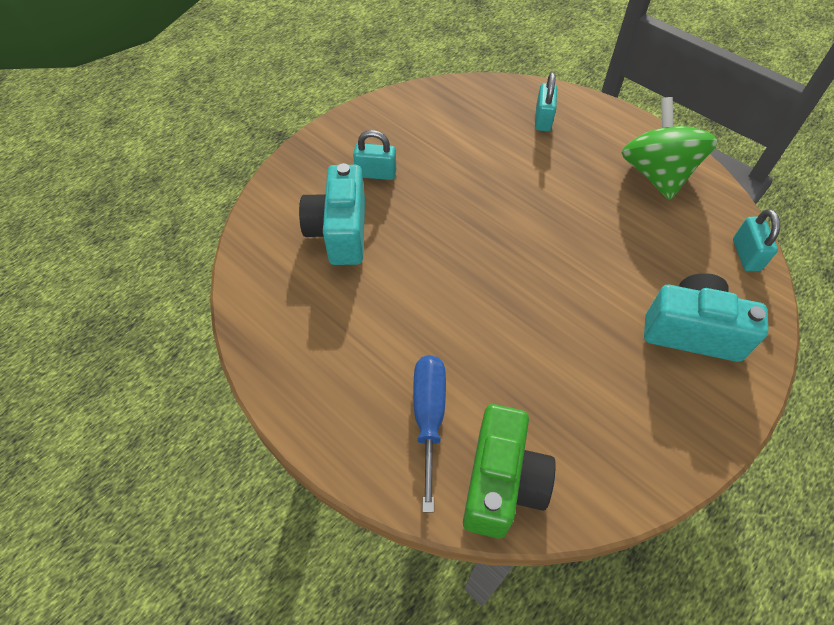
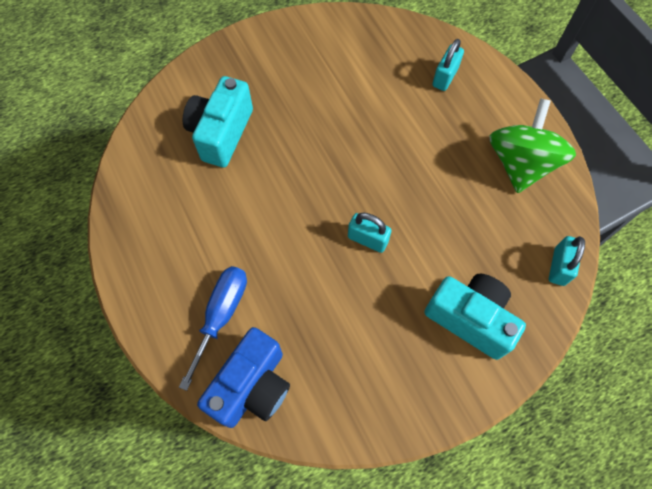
camera: 20 degrees right, 10 degrees up
turquoise padlock [353,130,396,180] -> turquoise padlock moved to [348,212,392,253]
green camera [463,404,556,538] -> blue camera [197,327,290,428]

